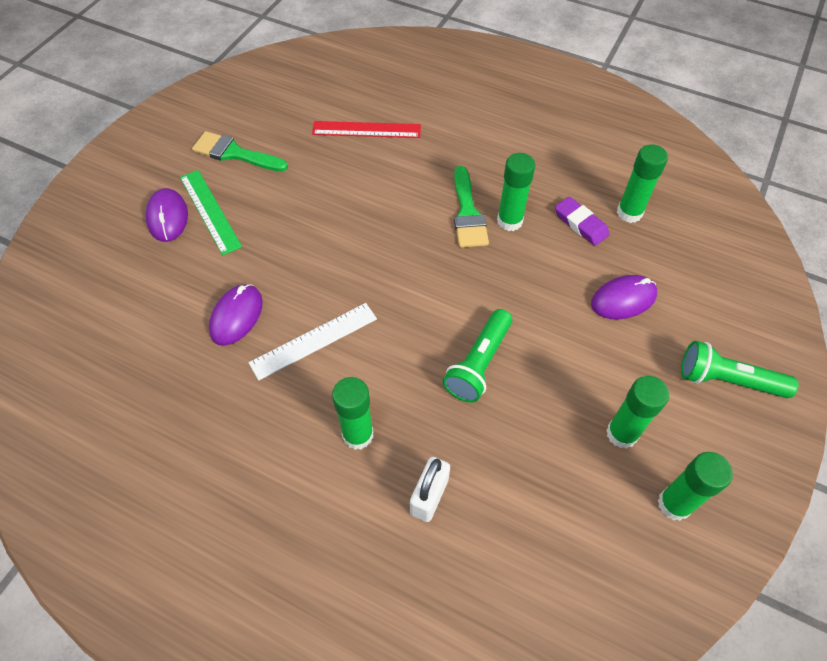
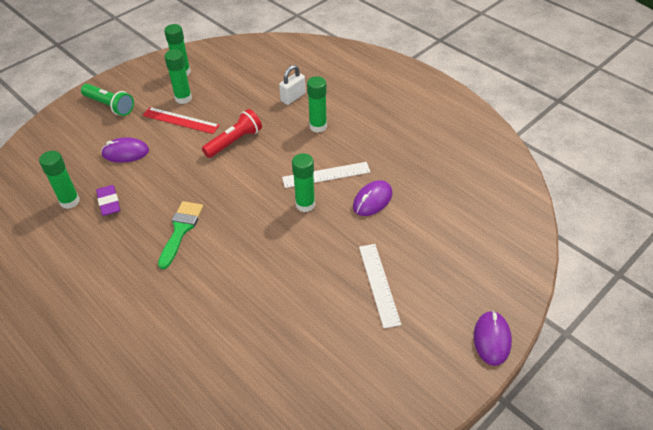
camera: 160 degrees left, 10 degrees down
purple mouse [145,188,188,242] -> purple mouse moved to [474,311,512,366]
green ruler [180,170,242,255] -> white ruler [359,244,401,328]
green brush [192,131,288,172] -> none
red ruler [312,121,421,138] -> red ruler moved to [143,107,220,134]
green flashlight [443,309,512,403] -> red flashlight [202,109,262,158]
green glue stick [497,153,535,231] -> green glue stick moved to [292,153,315,212]

